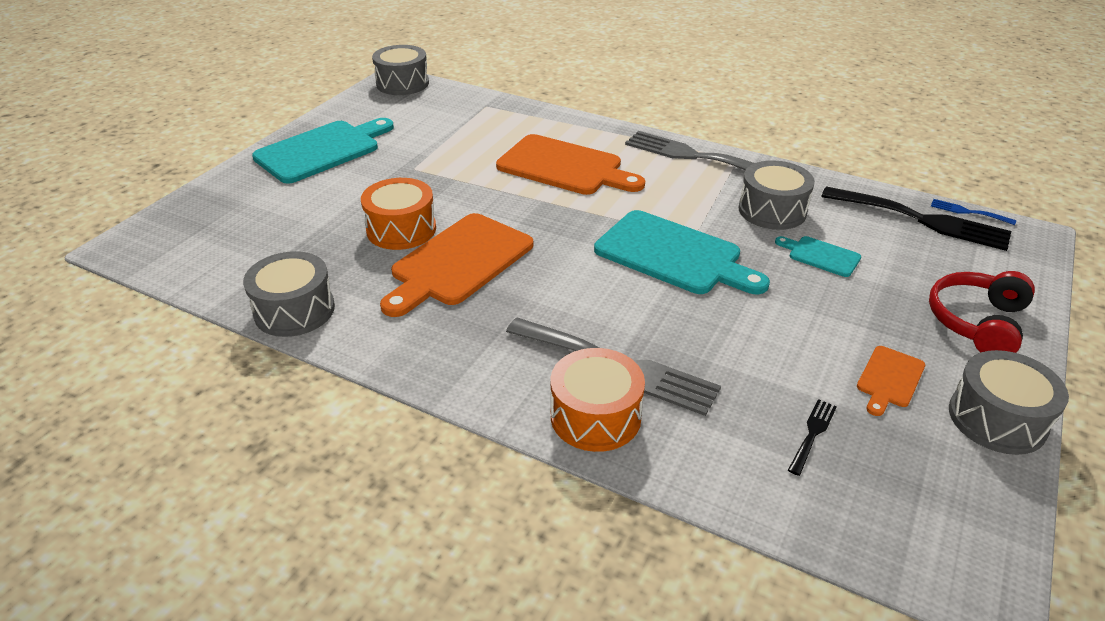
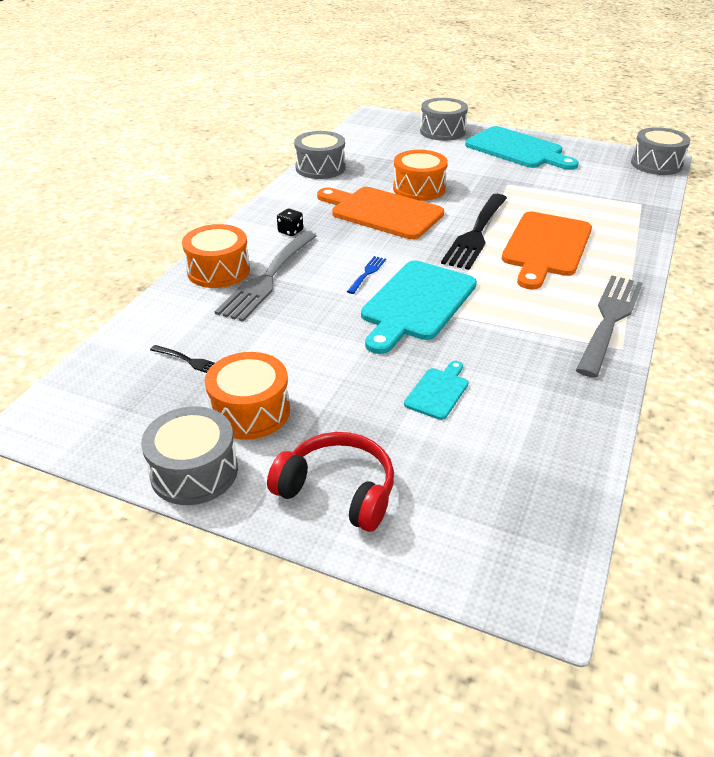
camera: 85 degrees right, 0 degrees up
grey drum [739,160,815,230] -> grey drum moved to [420,98,468,141]
black fork [821,186,1011,251] -> black fork moved to [441,194,507,270]
orange cutting board [857,346,925,416] -> orange drum [205,352,290,440]
blue fork [931,199,1016,225] -> blue fork moved to [347,256,386,294]
none -> black dice [277,208,303,236]

